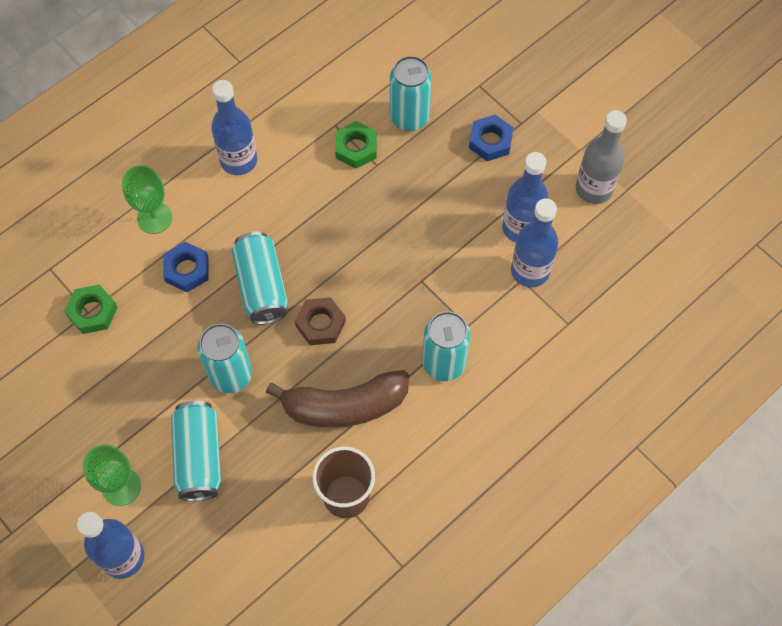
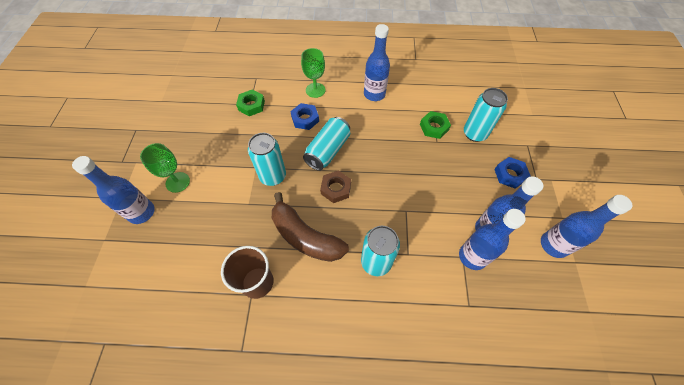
camera: 45 degrees right, 5 degrees down
turquoise can [171,401,221,501] -> none
grey bottle [576,110,627,204] -> blue bottle [541,195,633,258]

